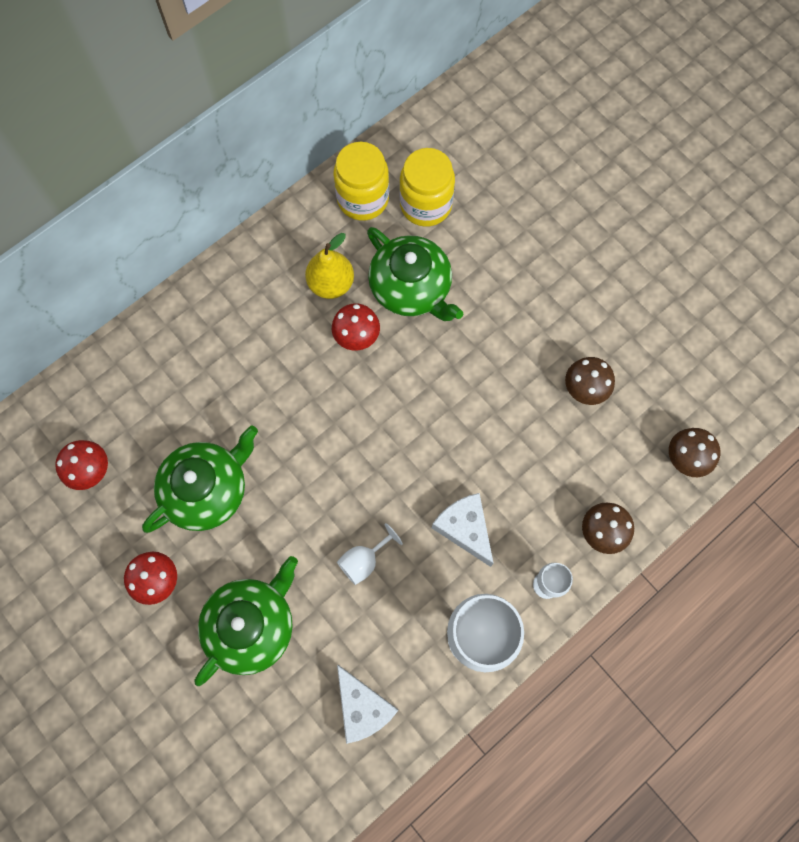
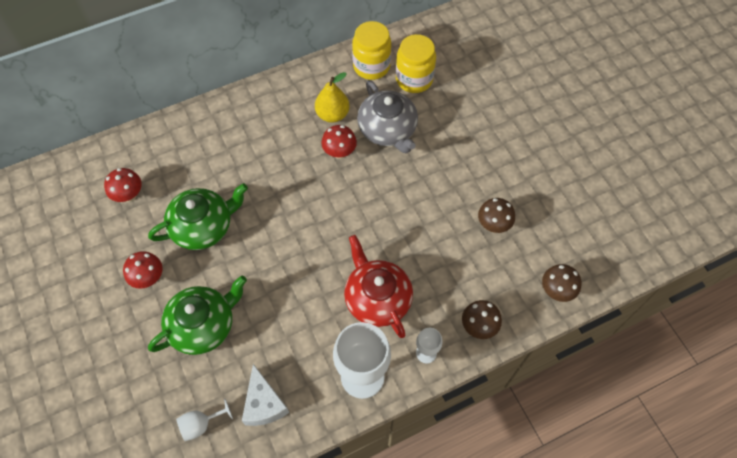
camera: 15 degrees right, 10 degrees down
white goblet [337,523,403,585] -> white goblet moved to [176,399,233,441]
green teapot [367,227,463,321] -> grey teapot [357,80,418,153]
white cheese [432,493,494,567] -> red teapot [344,235,413,338]

